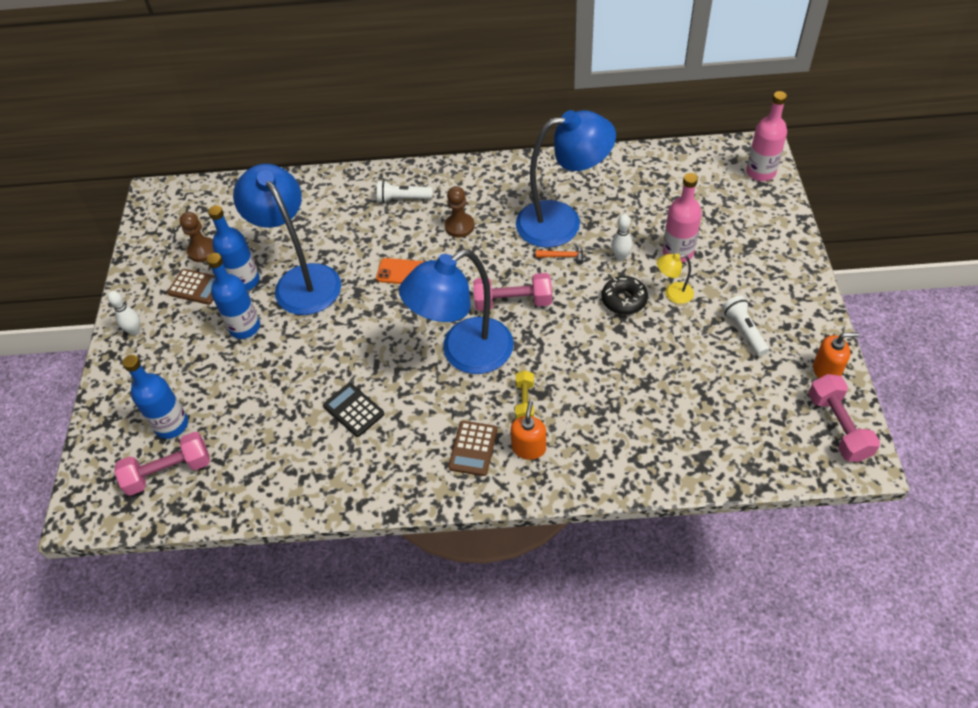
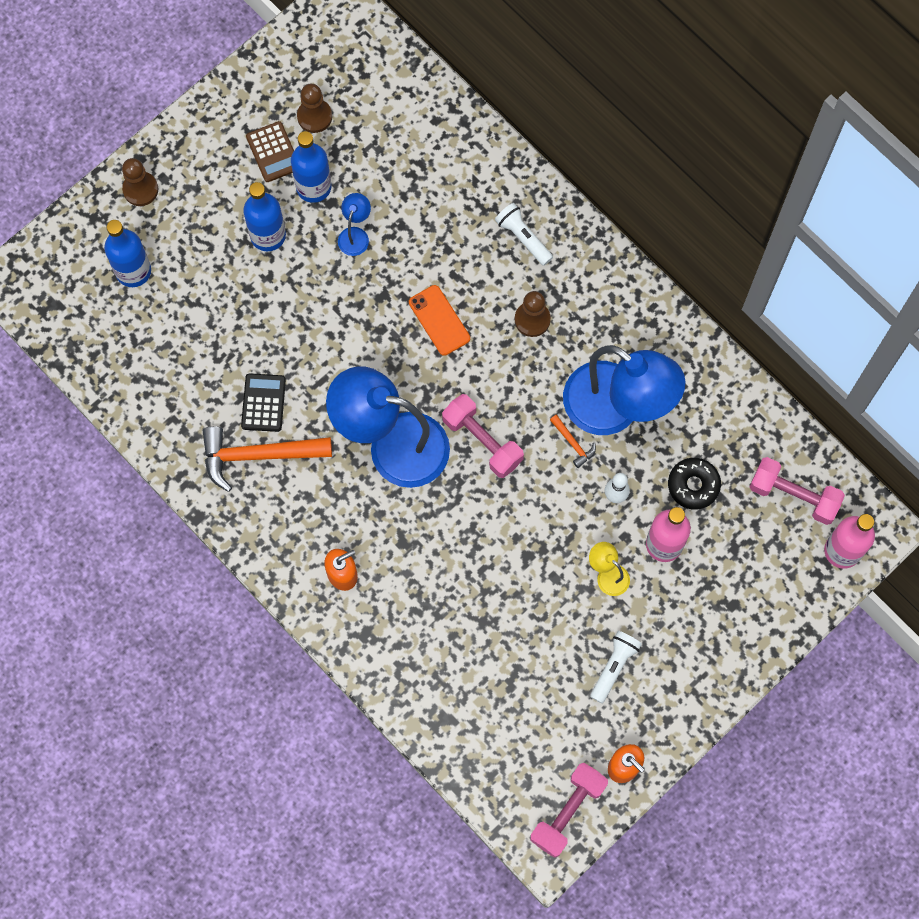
camera: 45 degrees right, 20 degrees up
white bowling pin [108,291,140,335] -> none
pink dumbbell [114,432,210,496] -> pink dumbbell moved to [749,457,845,525]
blue lamp [233,164,341,315] -> blue lamp [338,193,371,256], size x0.41
brown calculator [448,421,497,476] -> none
yellow dumbbell [515,370,534,419] -> none
black donut [602,276,648,315] -> black donut moved to [668,458,721,510]
none -> brown pawn [122,158,158,206]
none -> orange hammer [203,426,332,492]

